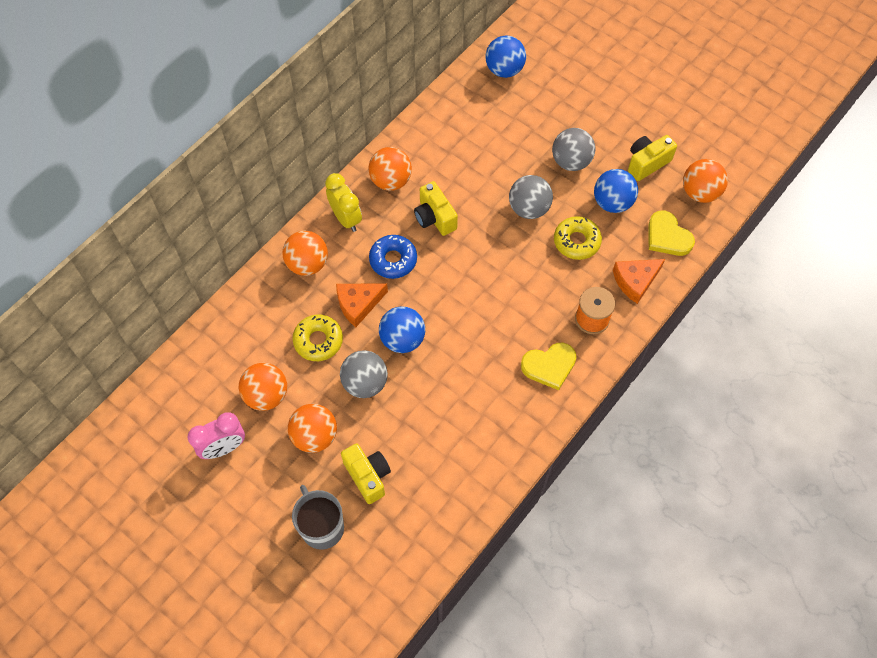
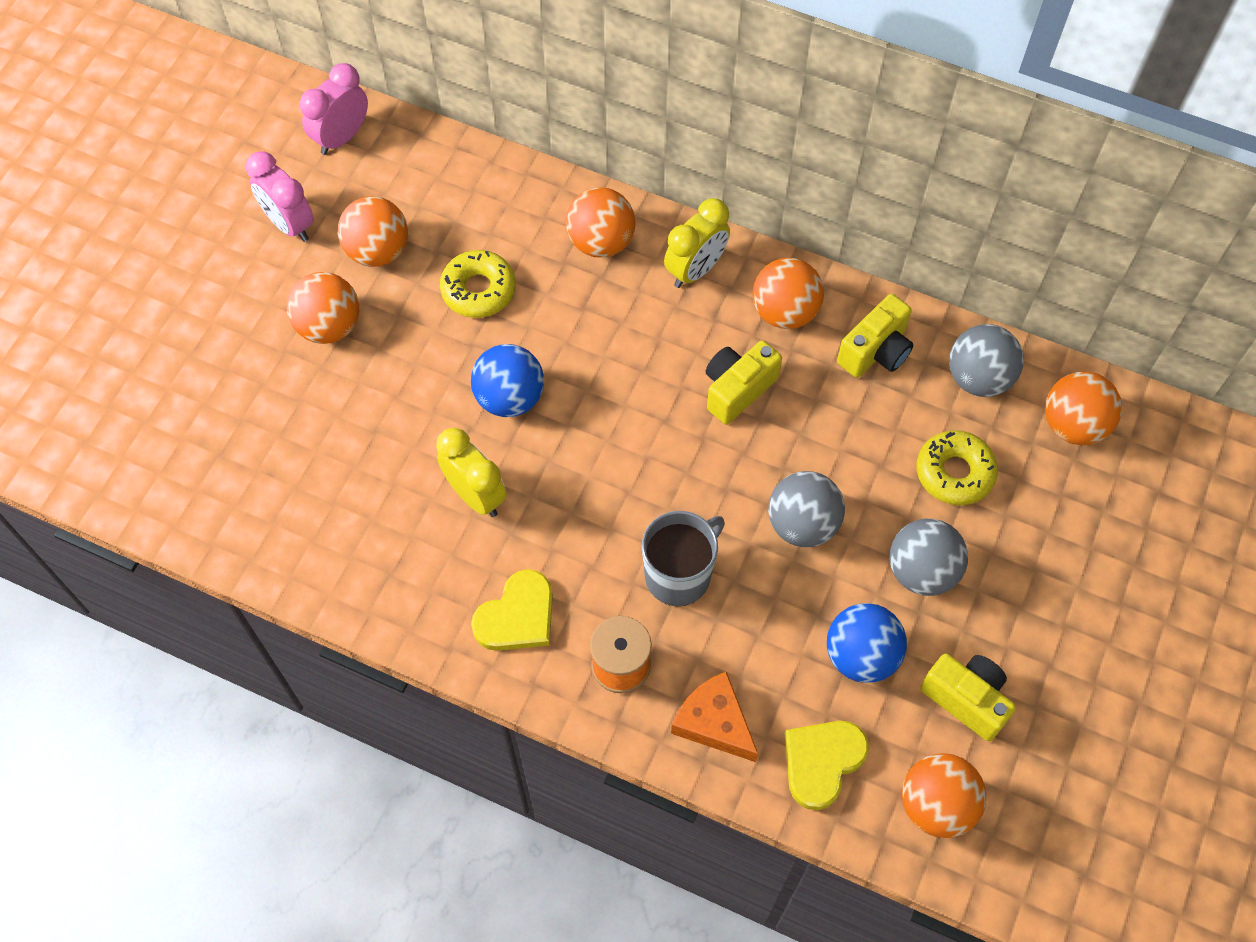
camera: 75 degrees right, 0 degrees up
grey mug [292,485,344,550] -> grey mug moved to [642,511,725,606]
orange cheese [336,283,388,327] -> none
grey ball [340,350,388,398] -> grey ball moved to [949,324,1024,397]
yellow camera [341,444,391,504] -> yellow camera moved to [837,294,913,378]
blue donut [369,235,417,279] -> none
blue ball [486,35,526,78] -> orange ball [1045,371,1122,445]
yellow heart [521,342,577,390] -> yellow heart turned 105 degrees counterclockwise [471,569,553,651]
yellow donut [554,216,602,260] -> yellow donut moved to [917,430,998,505]
none -> pink clock [300,63,368,155]
none -> yellow clock [436,428,507,517]

